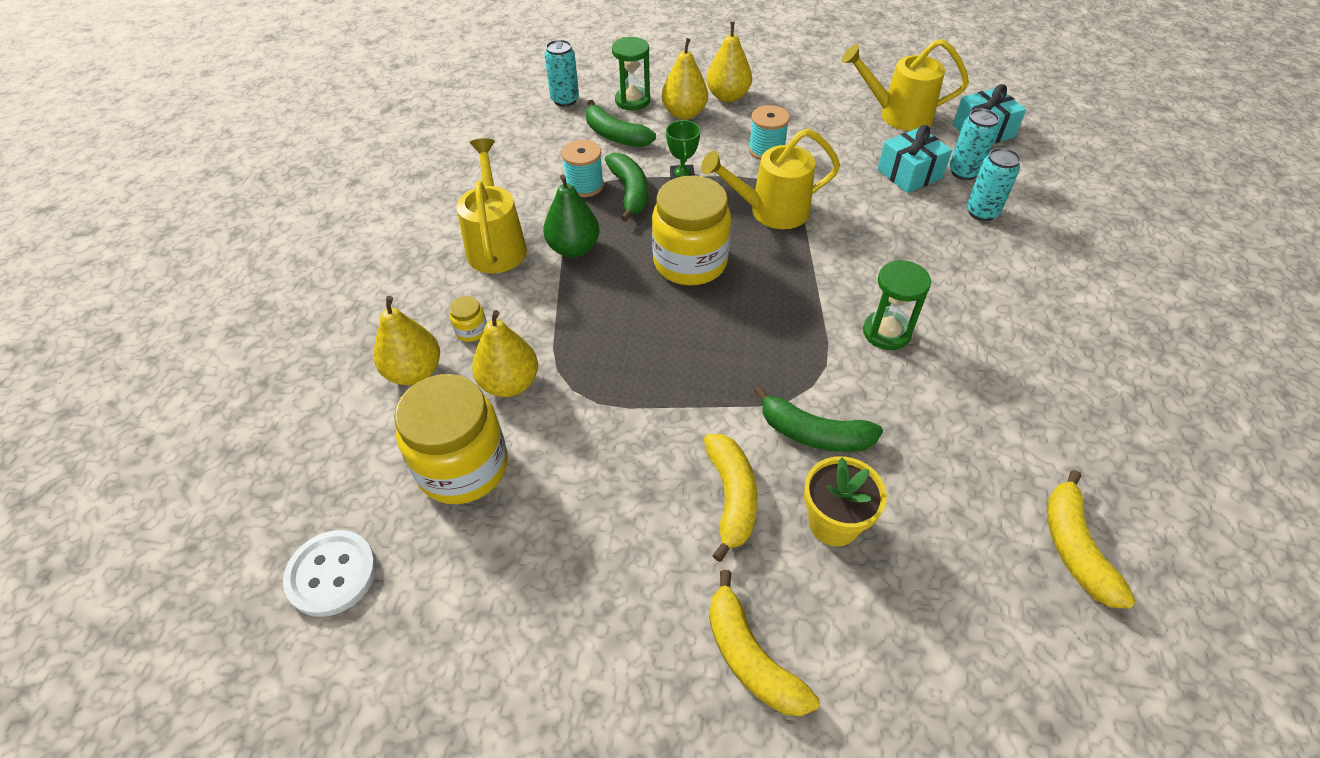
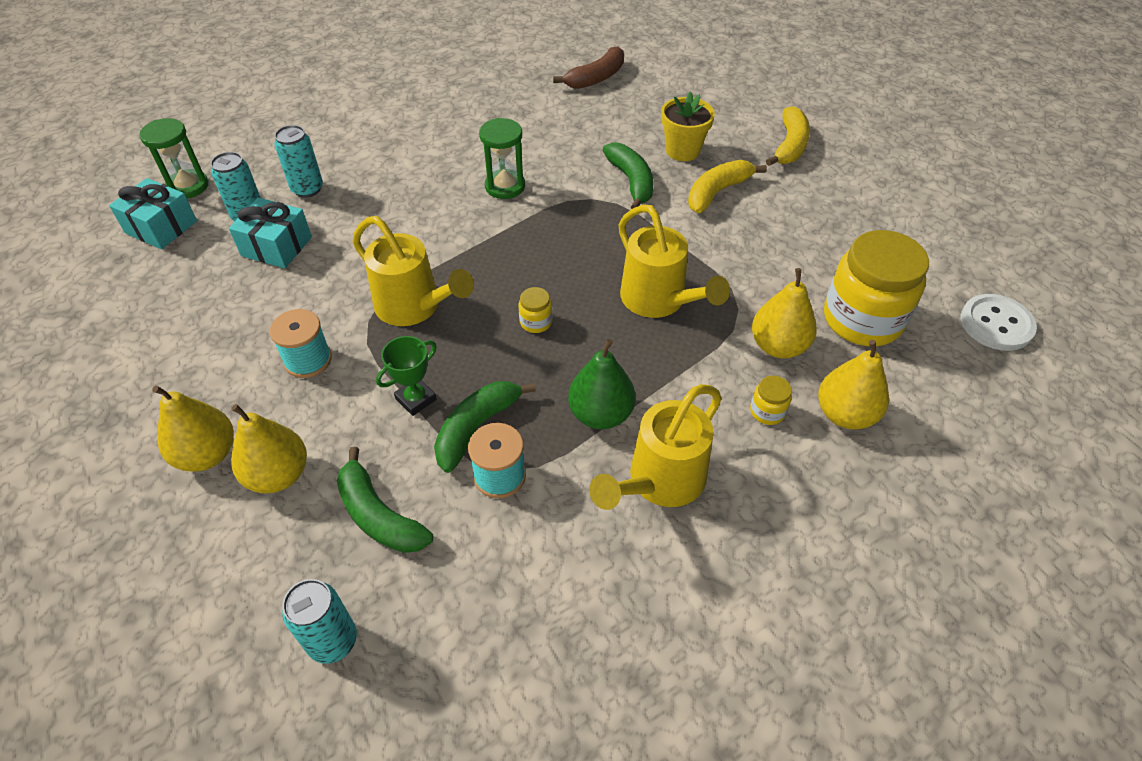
camera: 130 degrees left, 0 degrees up
green banana [586,100,656,147] -> green banana turned 135 degrees clockwise [337,447,433,553]
green hourglass [612,37,650,110] -> green hourglass moved to [139,118,208,199]
yellow jar [652,176,731,285] -> yellow jar [519,287,552,333], size x0.41
yellow watering can [842,39,969,131] -> yellow watering can moved to [619,204,730,318]
yellow banana [1047,470,1136,609] -> brown banana [553,46,624,89]

